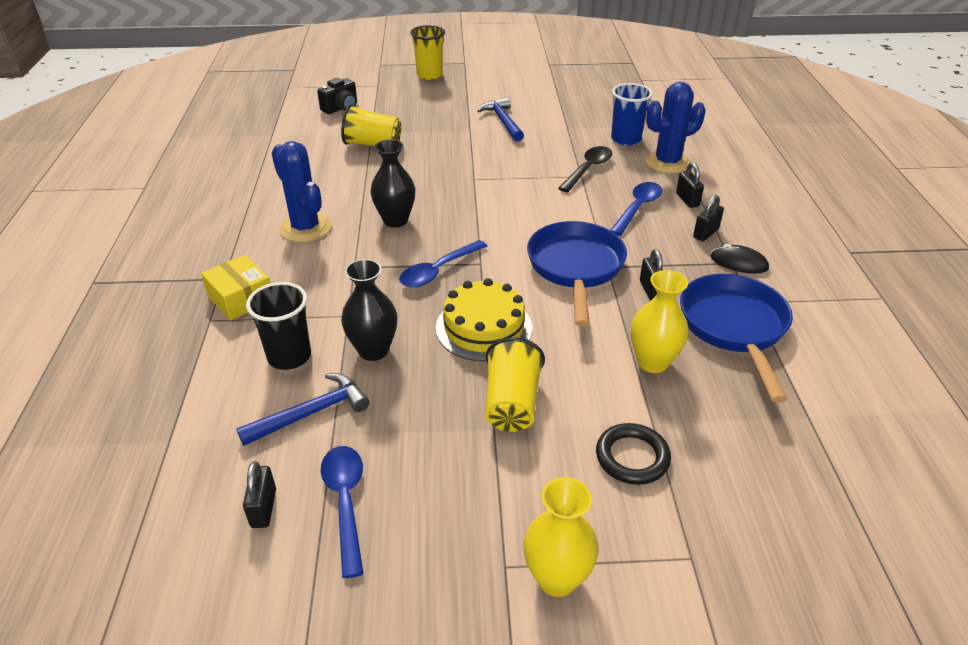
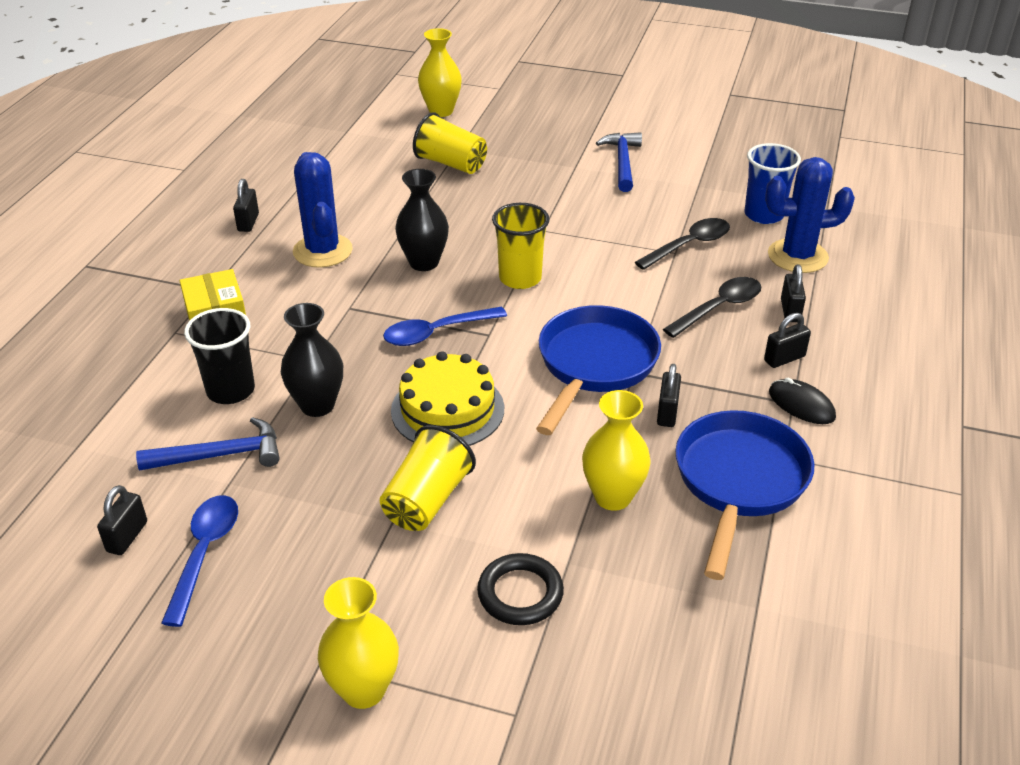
camera: 20 degrees right, 0 degrees up
black camera [317,78,357,114] -> yellow vase [418,28,462,117]
yellow cup [410,25,445,80] -> yellow cup moved to [492,203,549,289]
blue spoon [610,182,662,236] -> black spoon [663,277,761,338]
none -> black padlock [233,179,259,232]

